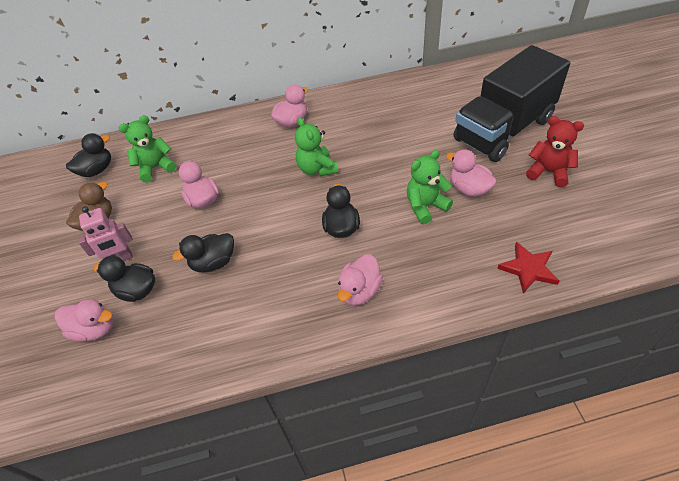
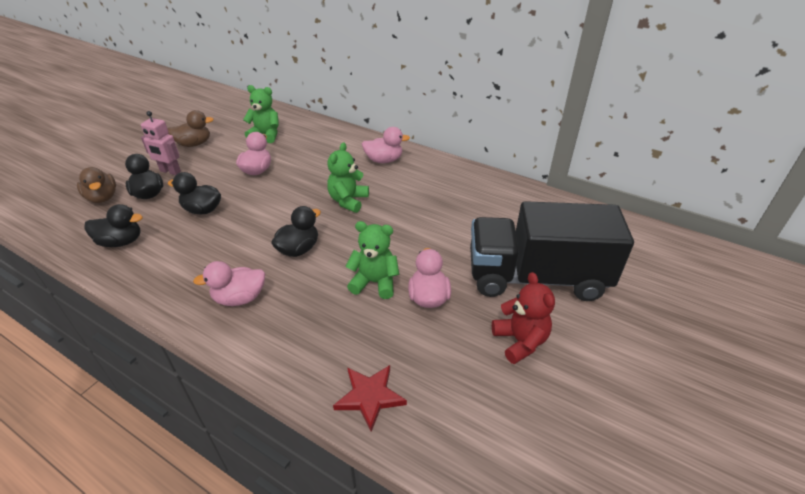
camera: 40 degrees right, 10 degrees down
pink duck [55,299,113,341] -> brown duck [77,167,116,203]
black duck [66,133,111,177] -> black duck moved to [84,204,143,247]

